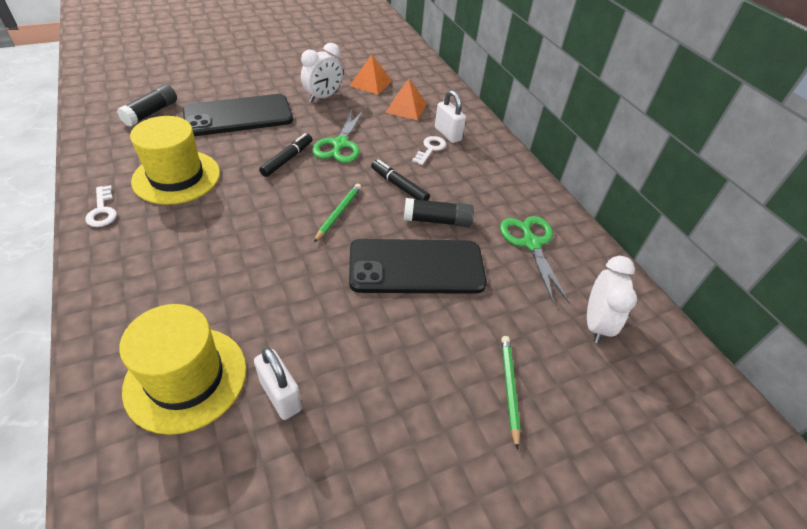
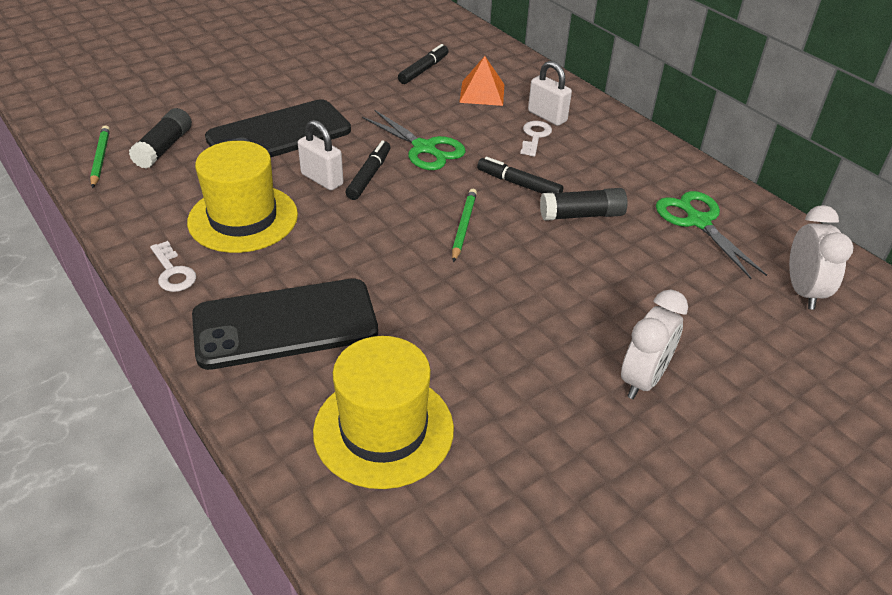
camera: 10 degrees left, 5 degrees down
white padlock [254,347,302,420] -> white padlock moved to [298,120,343,190]
white clock [301,43,343,102] -> white clock moved to [621,290,688,399]
green scissors [312,109,364,163] -> green scissors turned 45 degrees counterclockwise [362,110,466,170]
black phone [349,239,487,294] -> black phone moved to [192,278,378,370]
orange pyramid [350,54,392,95] -> black marker [398,44,449,84]
green pencil [501,336,521,450] -> green pencil moved to [90,125,110,188]

